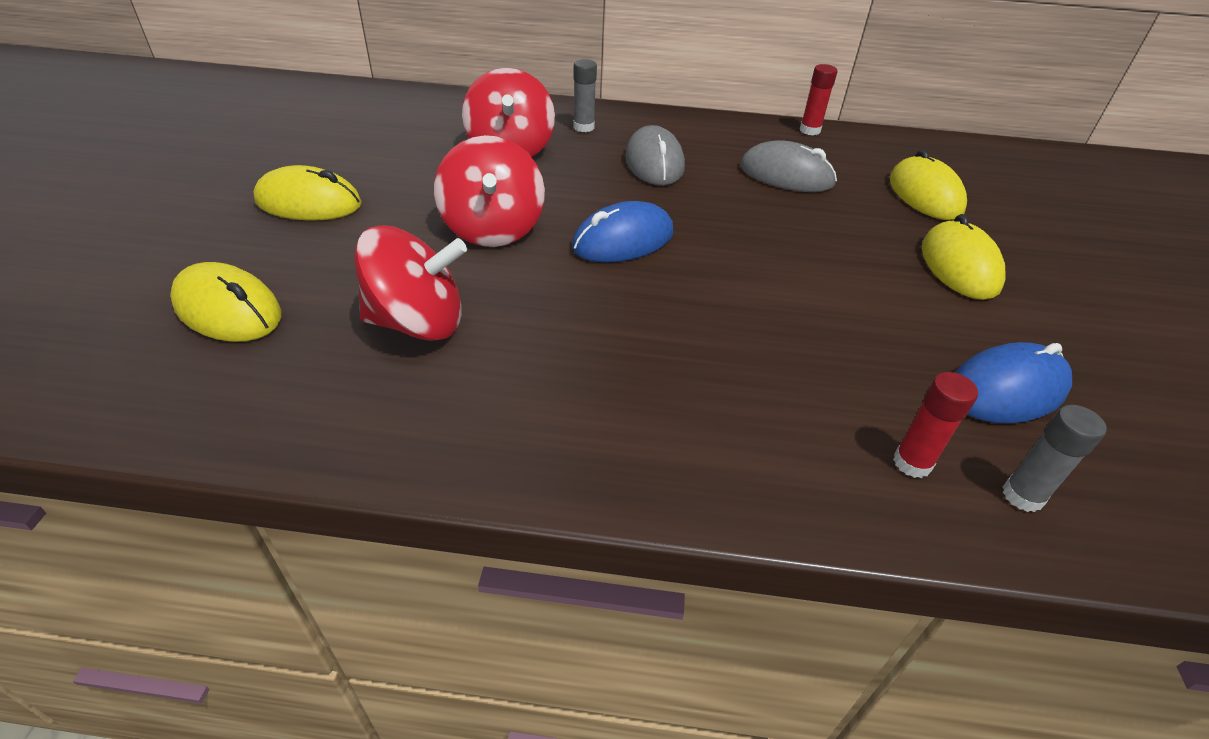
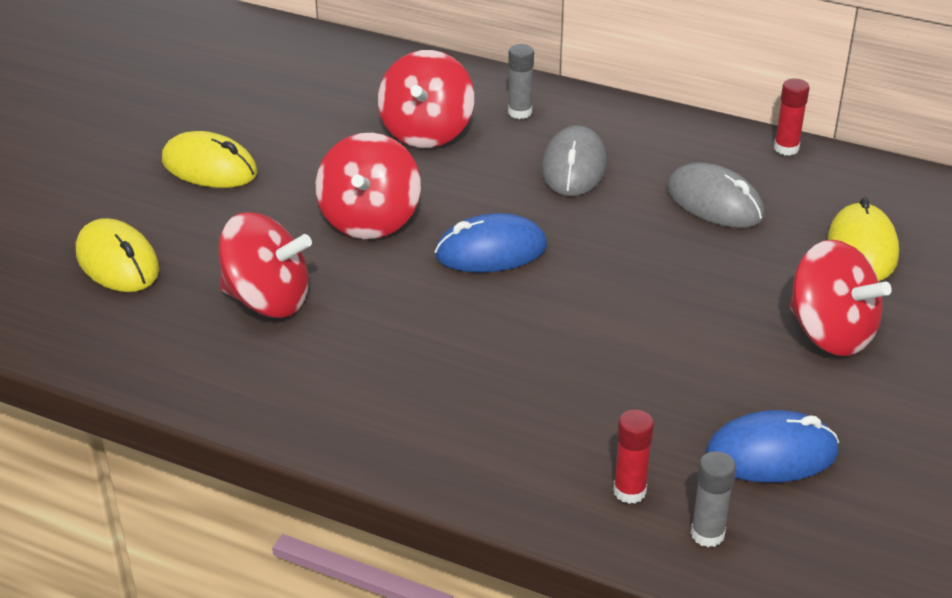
camera: 20 degrees right, 5 degrees down
yellow mouse [922,214,1005,300] -> red spinning top [789,240,892,356]

